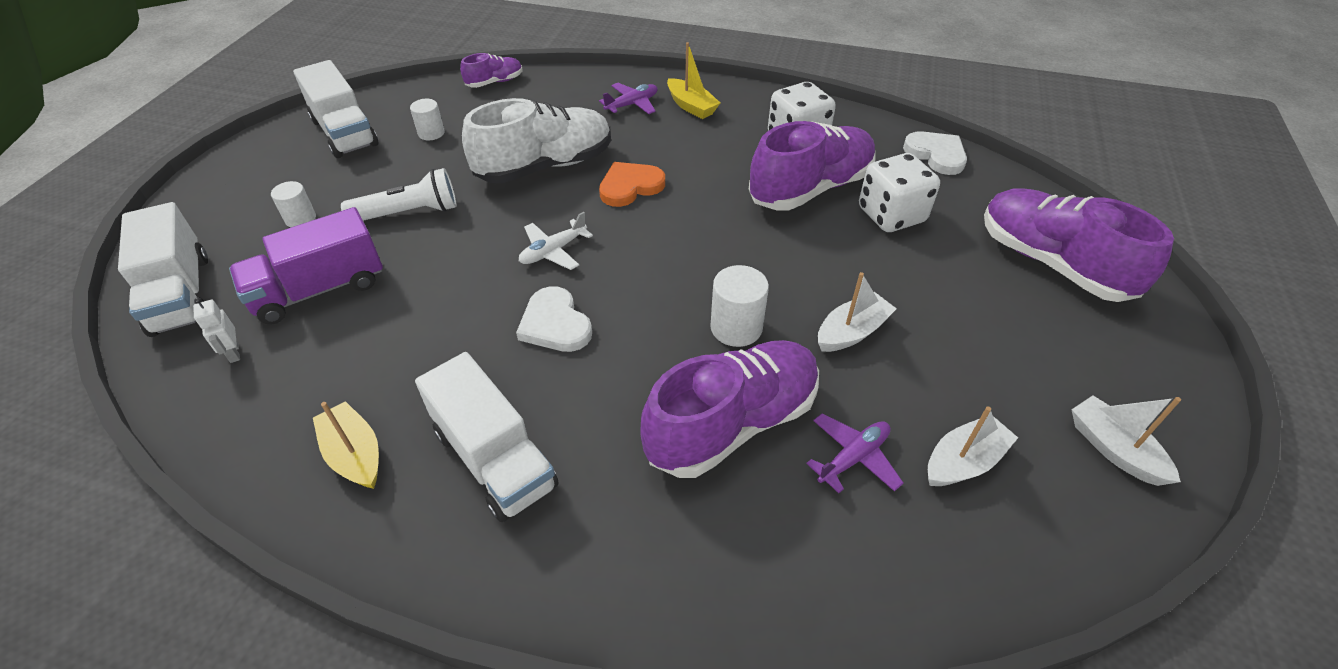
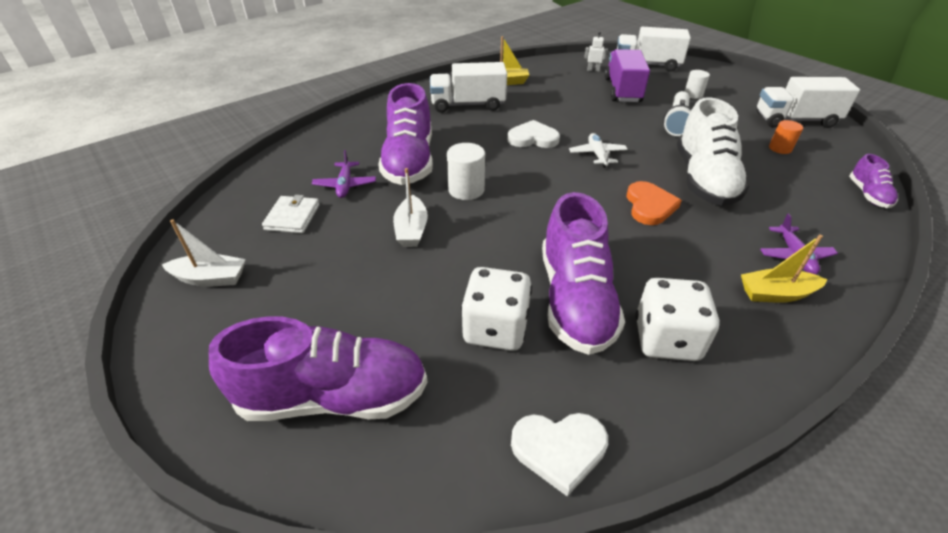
camera: 125 degrees right, 5 degrees down
white cylinder [410,99,445,140] -> orange cylinder [769,120,803,154]
white boat [928,406,1018,486] -> white wallet [262,195,320,233]

